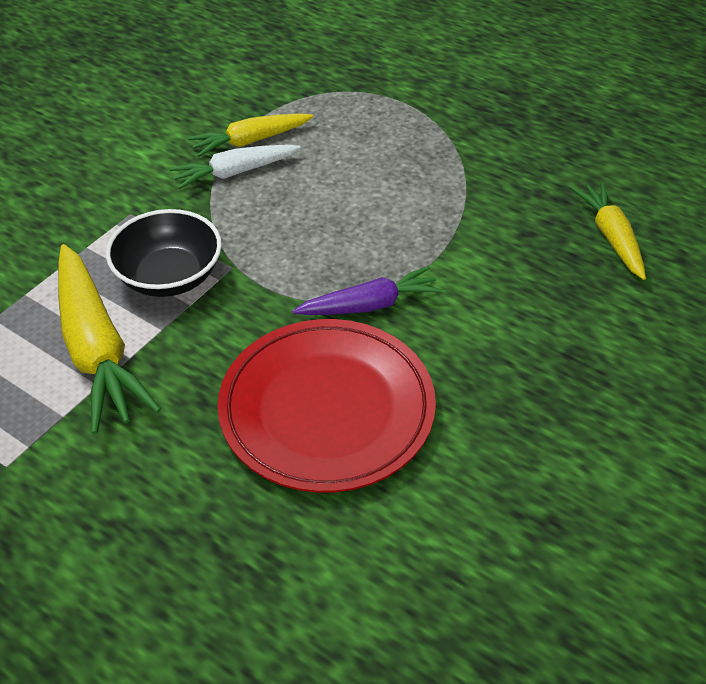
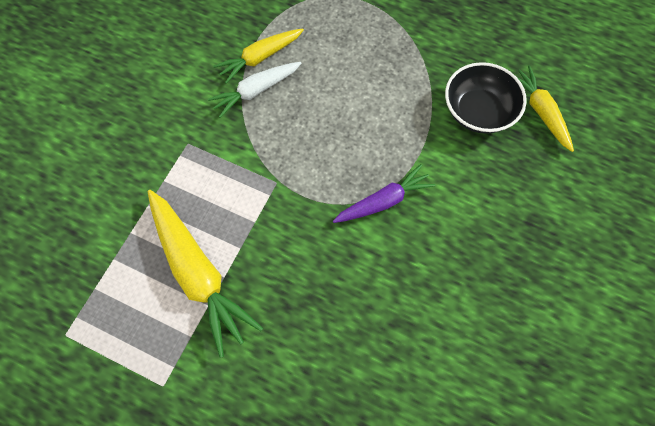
camera: 10 degrees left, 20 degrees up
black bowl [106,209,222,297] -> black bowl moved to [445,62,527,134]
red plate [217,319,436,493] -> none

